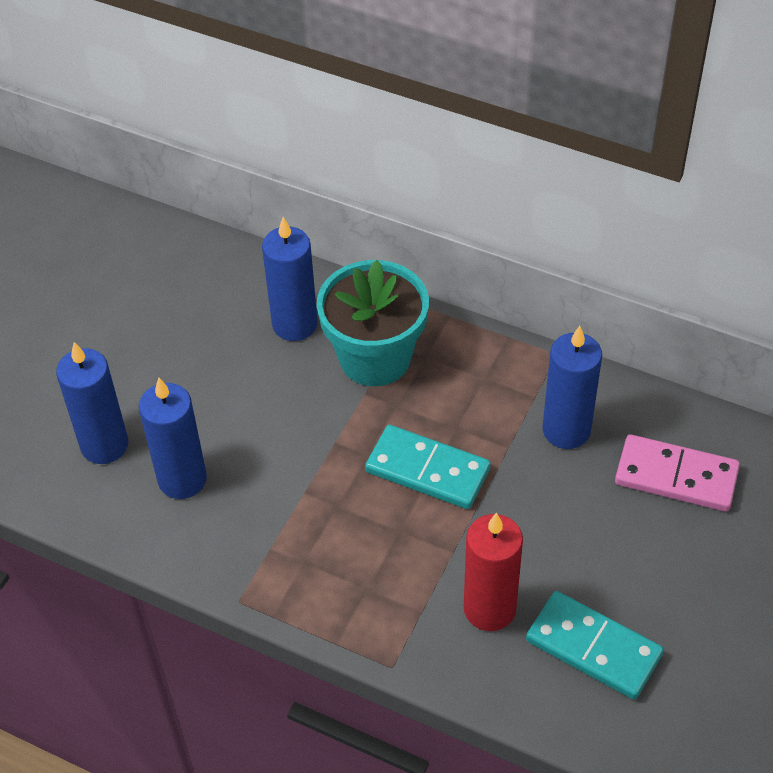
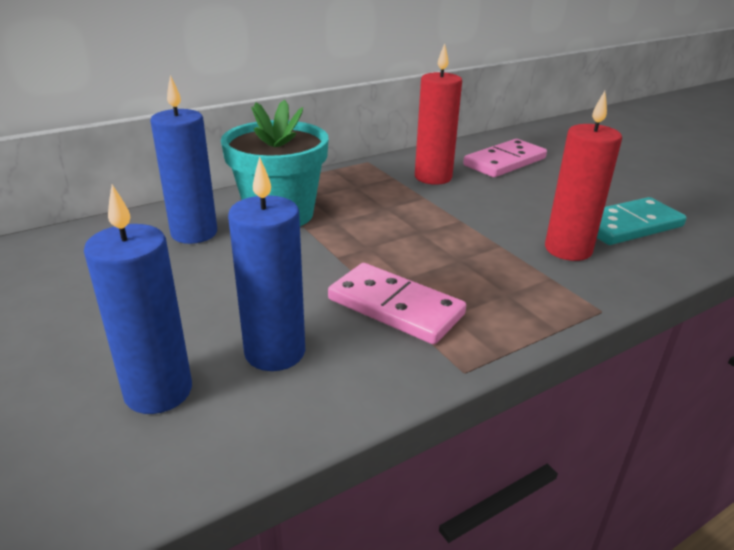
camera: 60 degrees left, 20 degrees down
turquoise domino [365,425,491,509] -> none
blue candle [542,326,602,449] -> red candle [415,43,462,185]
none -> pink domino [328,263,466,344]

